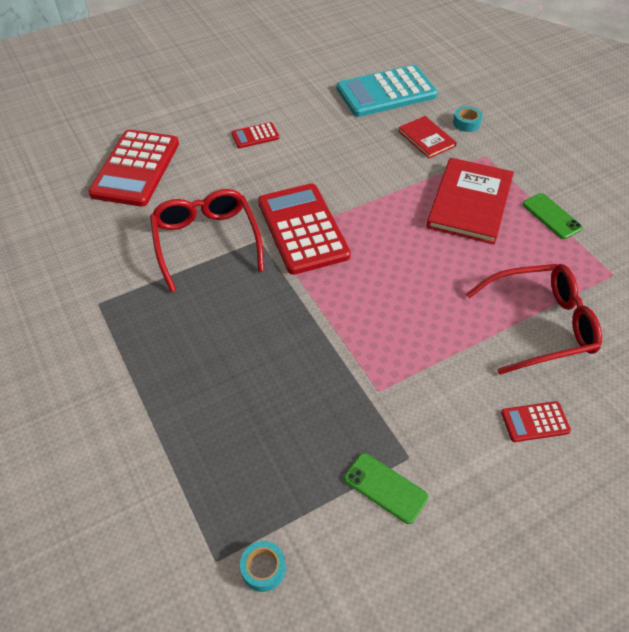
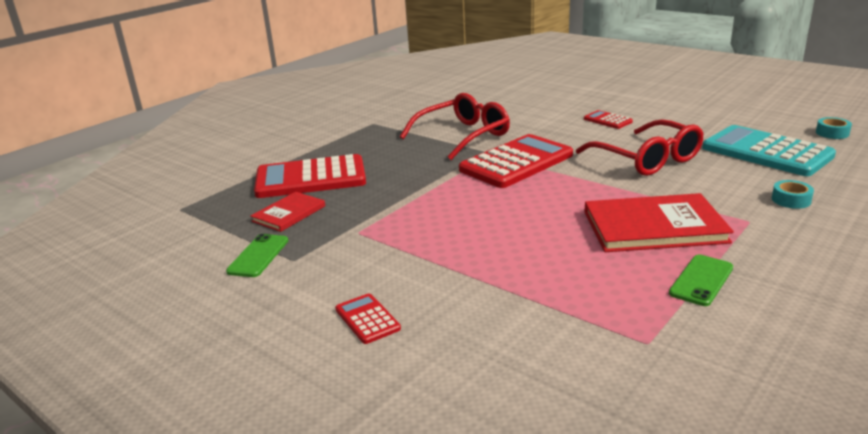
camera: 70 degrees right, 25 degrees down
red calculator [88,129,179,207] -> red calculator moved to [254,154,366,198]
turquoise tape [240,541,286,592] -> turquoise tape moved to [816,117,852,139]
red book [398,116,457,158] -> red book moved to [251,192,325,232]
red glasses [466,264,602,375] -> red glasses moved to [576,119,704,176]

